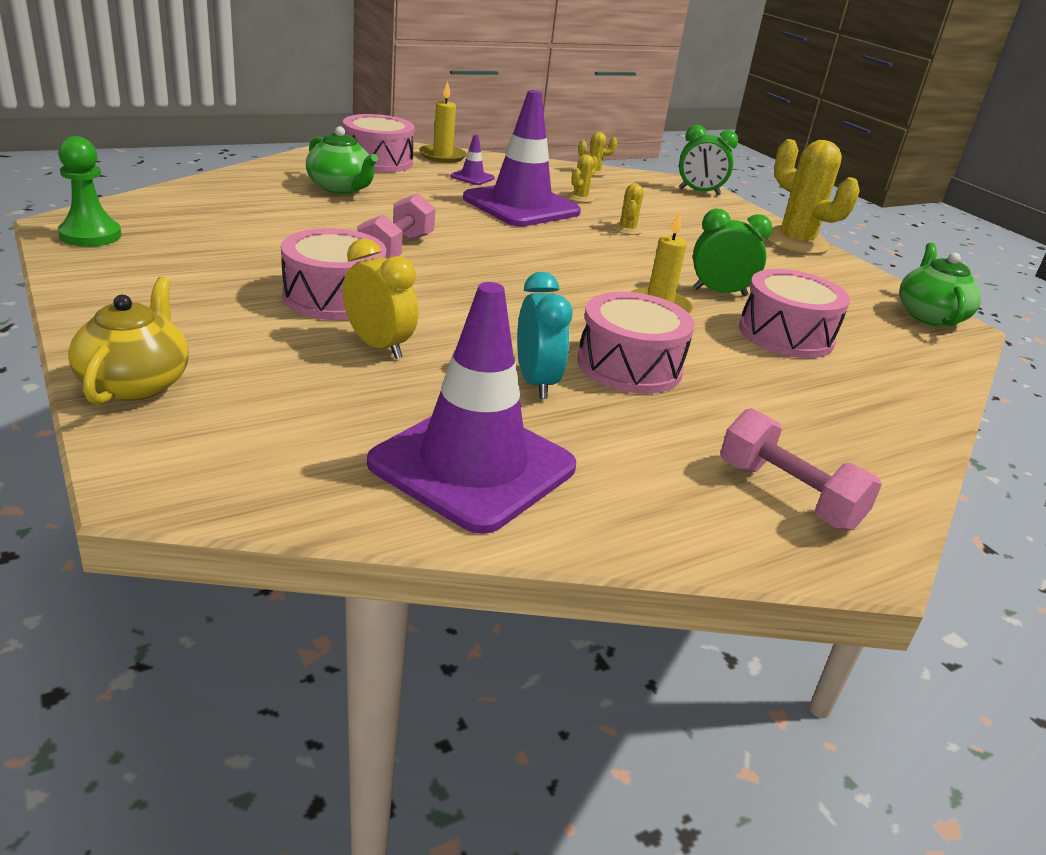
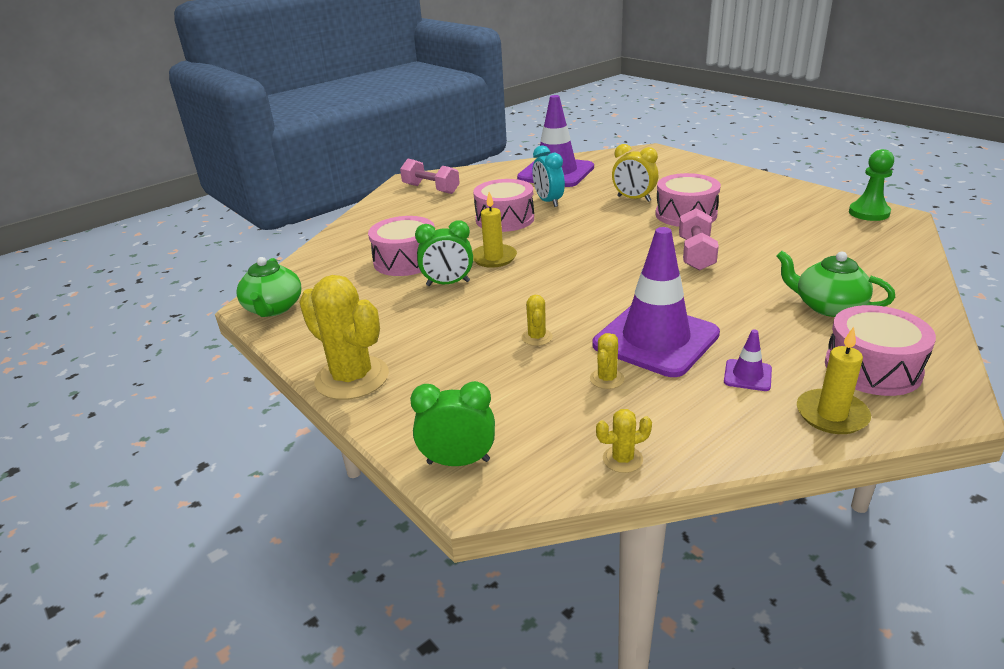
camera: 175 degrees right, 0 degrees up
yellow teapot [68,277,189,405] -> none

